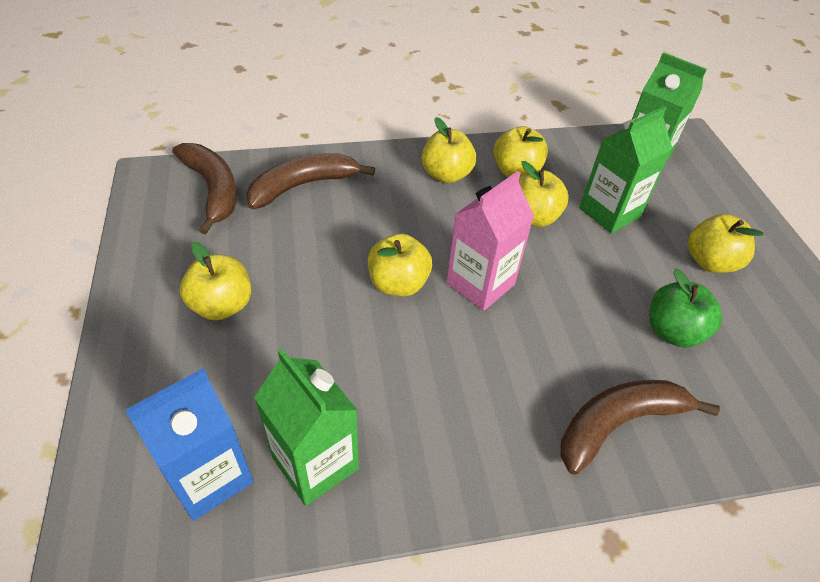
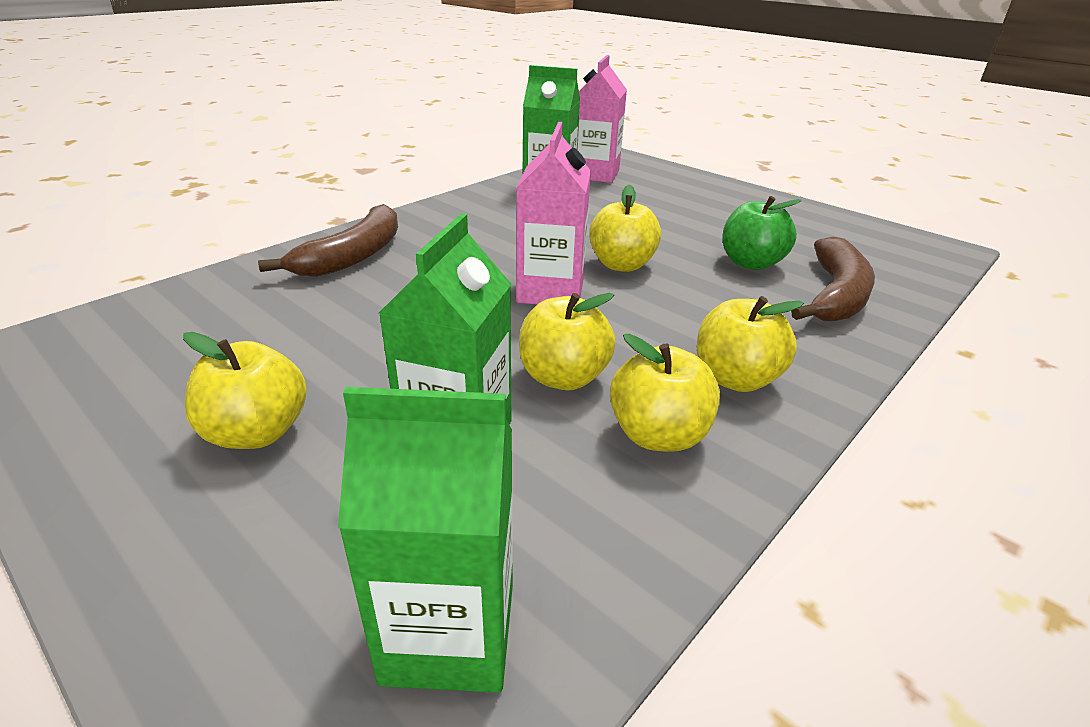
camera: 145 degrees right, 15 degrees down
blue carton [125,368,254,521] -> pink carton [577,55,627,183]
brown banana [172,143,237,235] -> none
yellow apple [180,241,251,321] -> none
green apple [649,268,722,348] -> green apple moved to [722,196,802,270]

